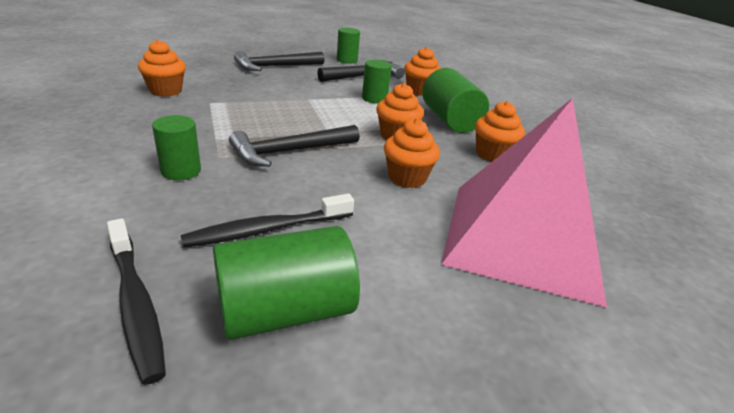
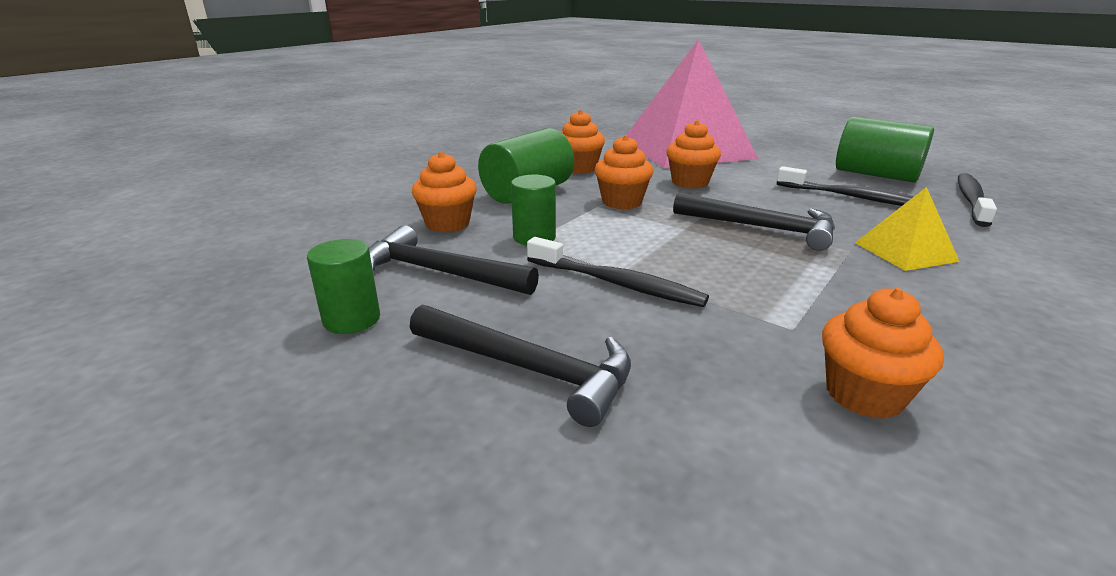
camera: 120 degrees left, 5 degrees down
green cylinder [152,115,201,180] -> yellow pyramid [855,187,960,271]
none -> black toothbrush [527,237,709,307]

